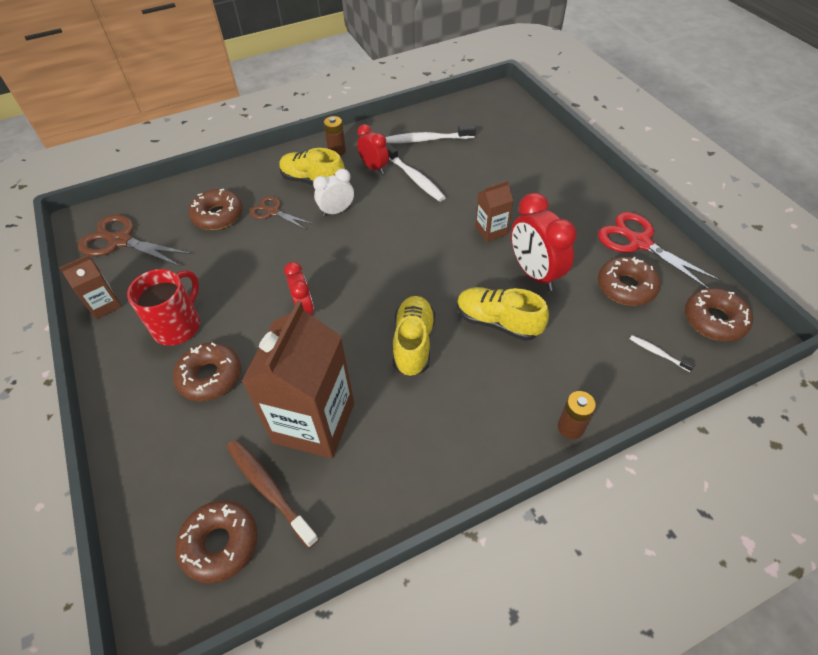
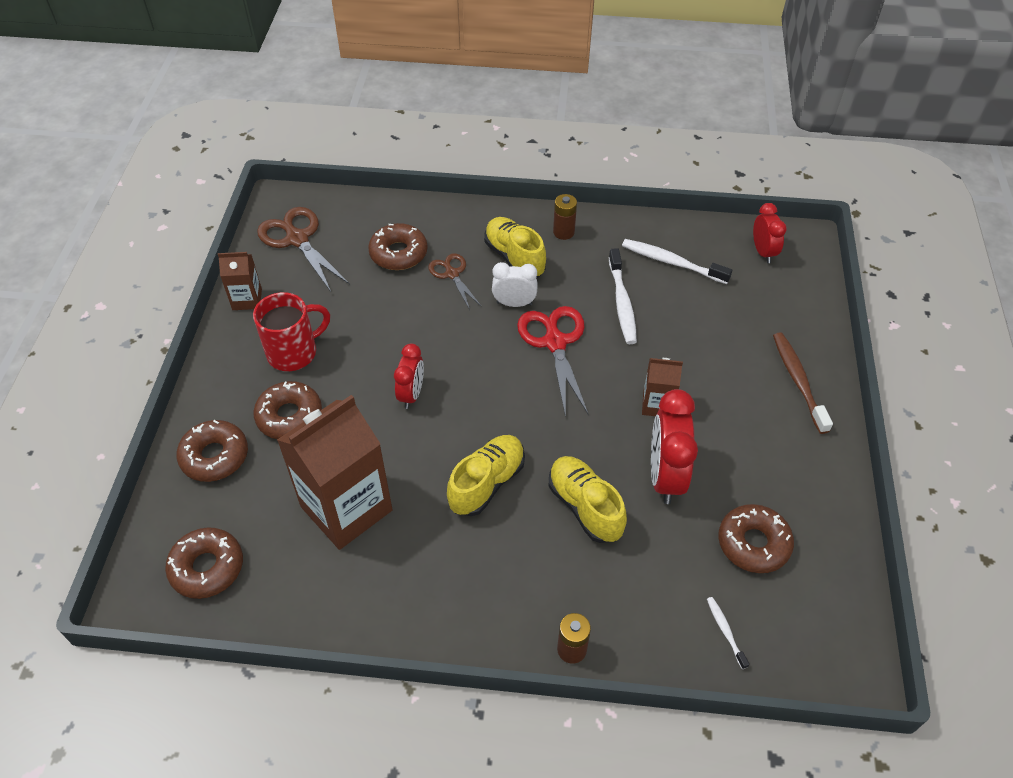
camera: 30 degrees right, 0 degrees up
brown toothbrush [227,440,319,548] -> brown toothbrush moved to [773,333,833,434]
red clock [357,124,389,174] -> red clock moved to [753,203,787,263]
red scissors [598,212,722,288] -> red scissors moved to [517,306,589,418]
brown donut [685,288,753,341] -> brown donut moved to [176,420,248,482]

